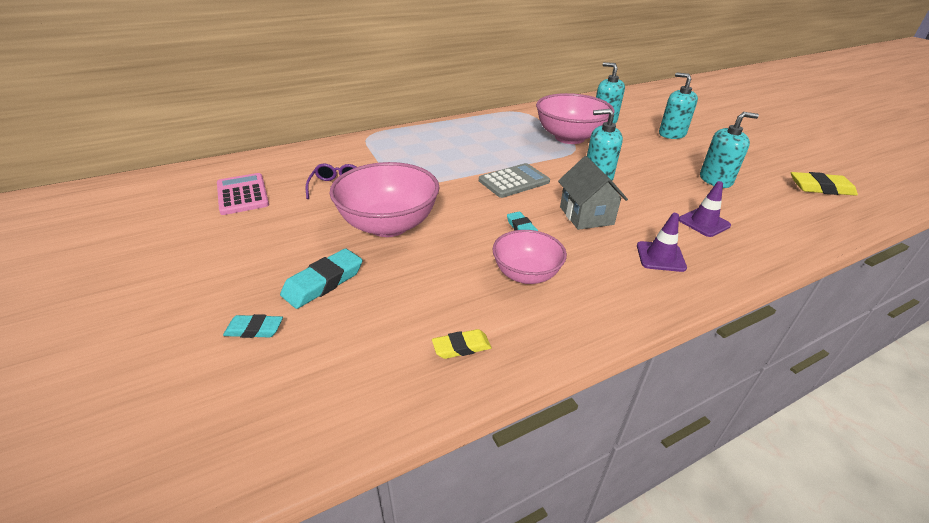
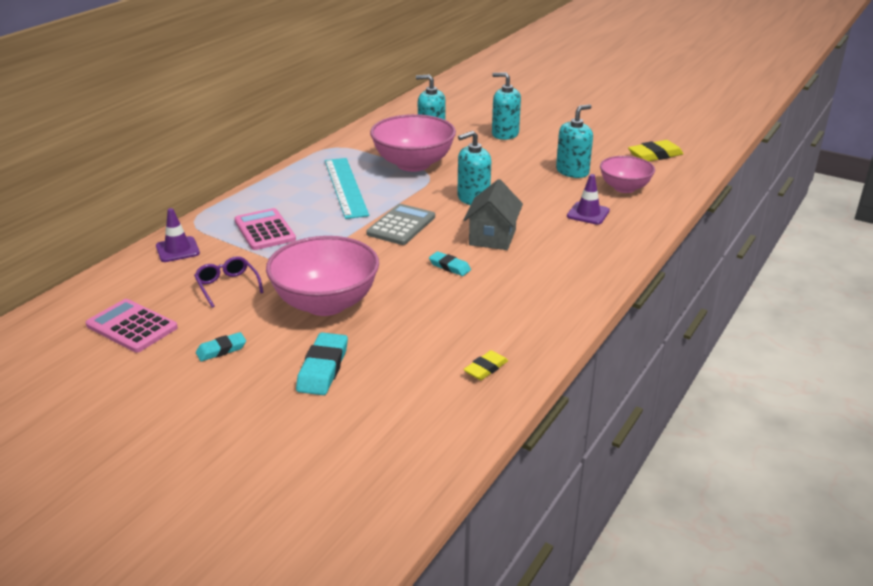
camera: 30 degrees left, 5 degrees down
turquoise eraser [223,314,283,338] -> turquoise eraser moved to [196,332,246,361]
pink bowl [493,230,567,284] -> pink bowl moved to [600,156,655,193]
grey house [558,156,628,230] -> grey house turned 60 degrees clockwise [464,179,523,250]
purple traffic cone [637,213,687,272] -> purple traffic cone moved to [156,208,200,262]
none -> pink calculator [235,208,296,250]
none -> turquoise ruler [325,158,369,219]

